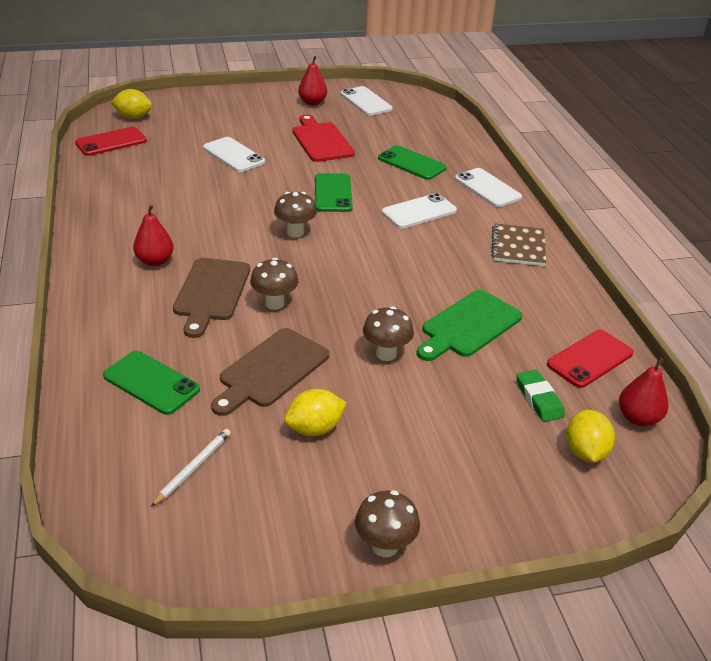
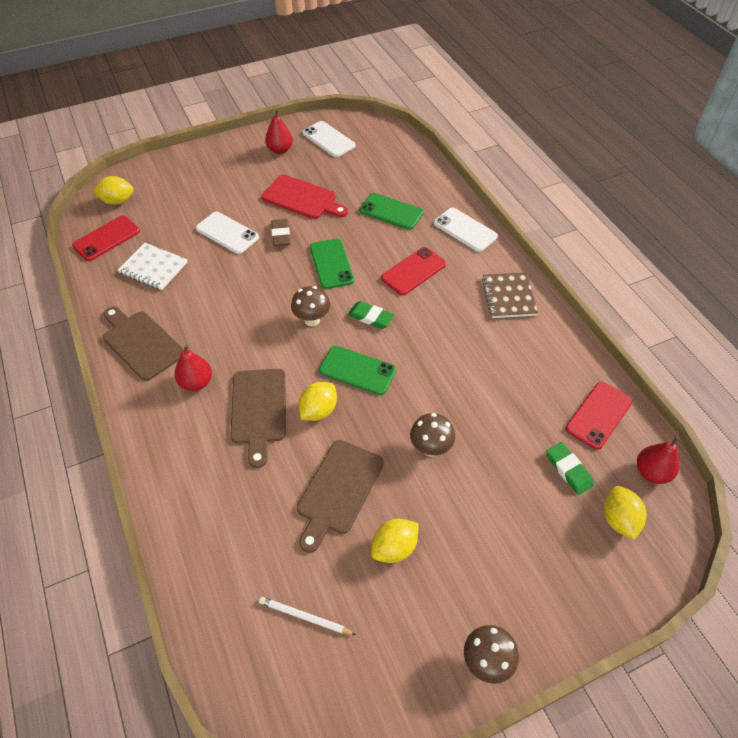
camera: 10 degrees left, 15 degrees up
green phone [103,351,200,415] -> green phone moved to [319,346,396,395]
white pencil [151,429,231,507] -> white pencil turned 90 degrees counterclockwise [259,597,356,635]
brown mushroom [250,258,298,310] -> yellow lemon [299,382,337,421]
red cutting board [292,114,355,162] -> red cutting board turned 150 degrees clockwise [262,175,348,219]
white phone [382,193,457,229] -> red phone [381,247,446,295]
green cutting board [417,290,523,361] -> none
none -> brown cutting board [103,306,184,381]
none -> white notebook [118,243,187,290]
none -> brown eraser [271,219,290,246]
none -> green eraser [348,301,395,329]

